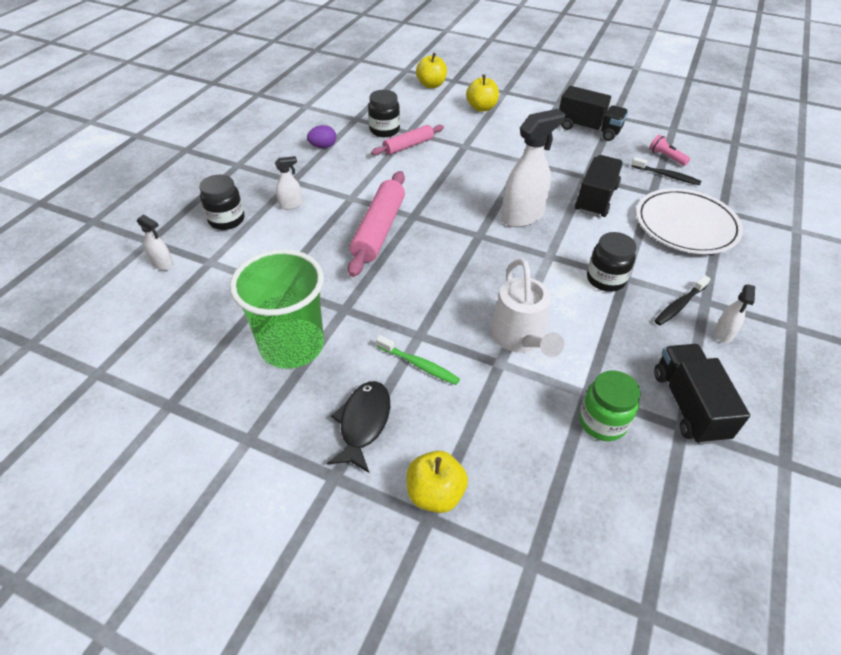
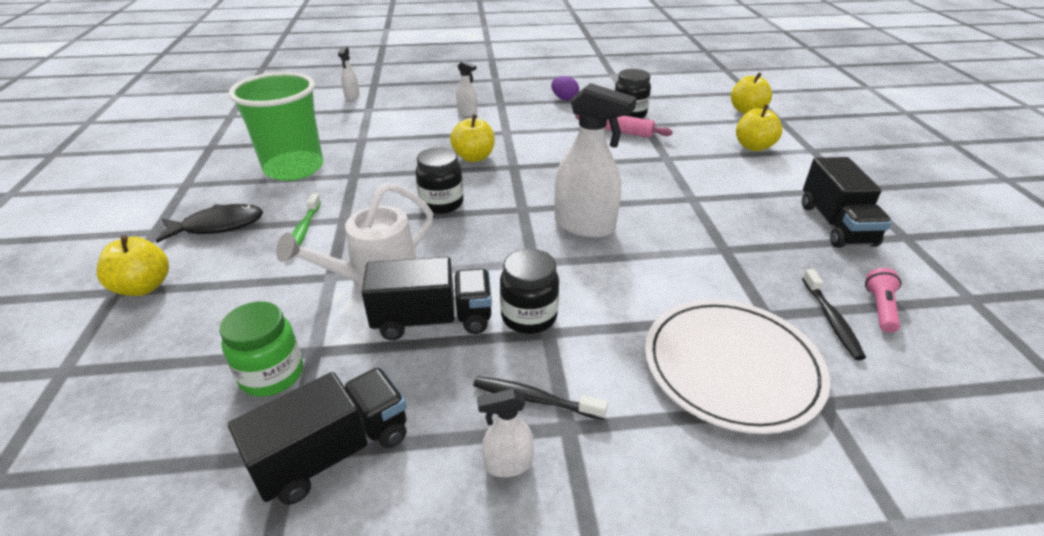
camera: 60 degrees right, 10 degrees down
black jar [199,174,244,230] -> black jar moved to [416,147,463,214]
pink rolling pin [348,171,405,277] -> yellow apple [450,114,495,162]
black truck [575,155,623,217] -> black truck moved to [362,257,492,340]

